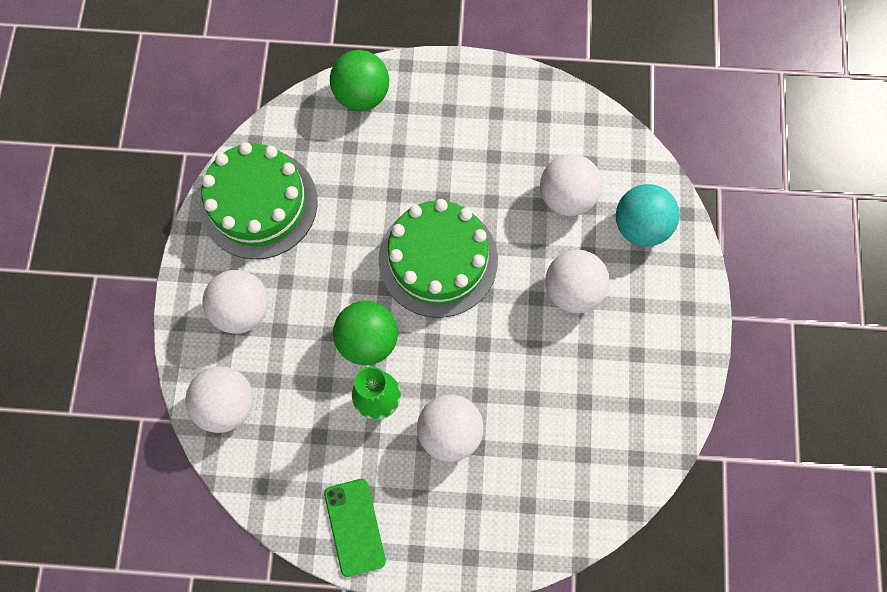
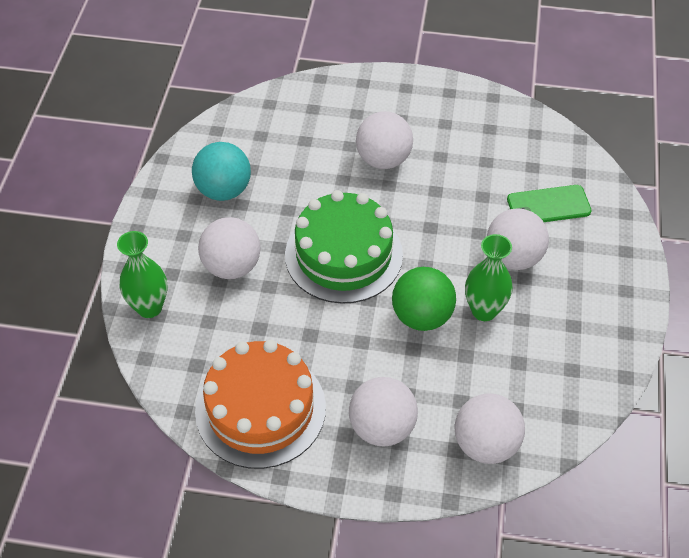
camera: 85 degrees left, 20 degrees down
green cake [200,142,318,259] -> orange cake [195,340,326,469]
green phone [324,479,386,577] -> green phone moved to [507,185,592,222]
green ball [330,50,389,111] -> green vase [117,231,167,318]
white ball [540,154,602,216] -> white ball moved to [198,217,260,279]
turquoise ball [616,184,679,247] -> turquoise ball moved to [192,142,251,201]

